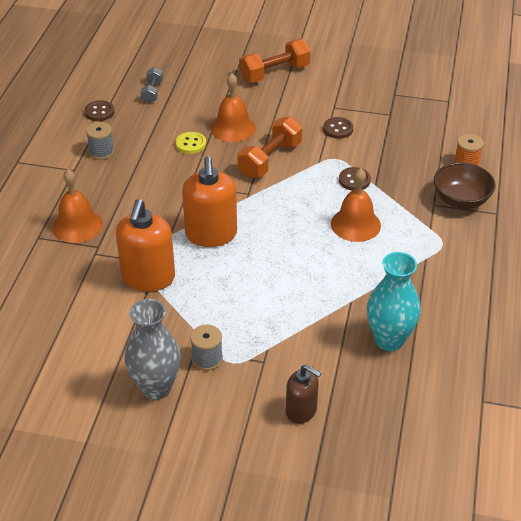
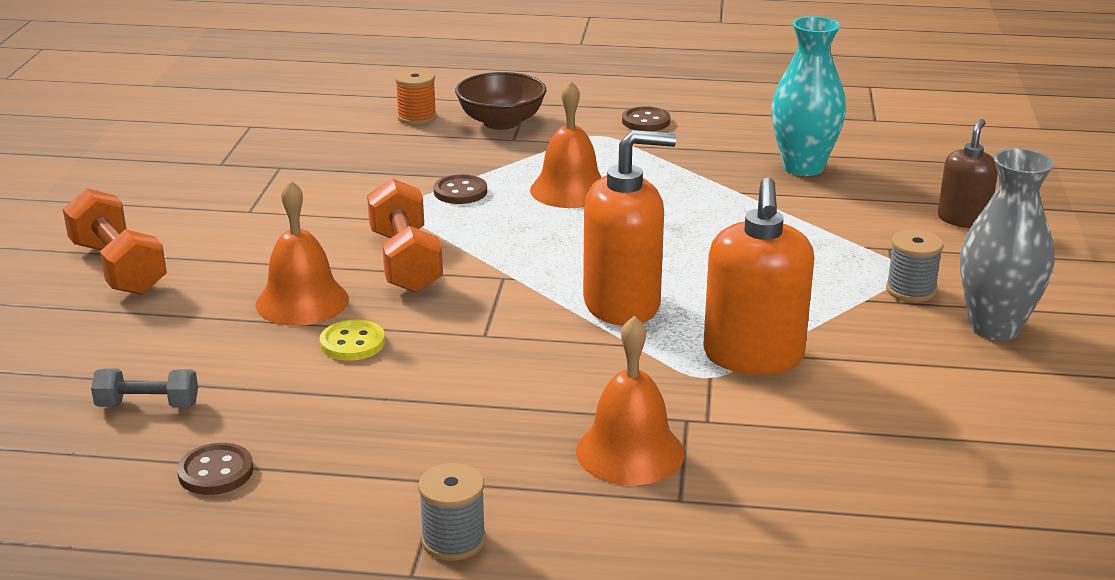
camera: 95 degrees left, 15 degrees down
grey spool [86,122,115,160] -> grey spool moved to [418,463,486,561]
orange soap dispenser [116,199,175,292] -> orange soap dispenser turned 90 degrees clockwise [703,178,814,374]
orange dumbbell [238,116,302,178] -> orange dumbbell turned 45 degrees clockwise [367,178,443,293]
brown button [323,117,353,139] -> brown button moved to [622,106,670,131]

